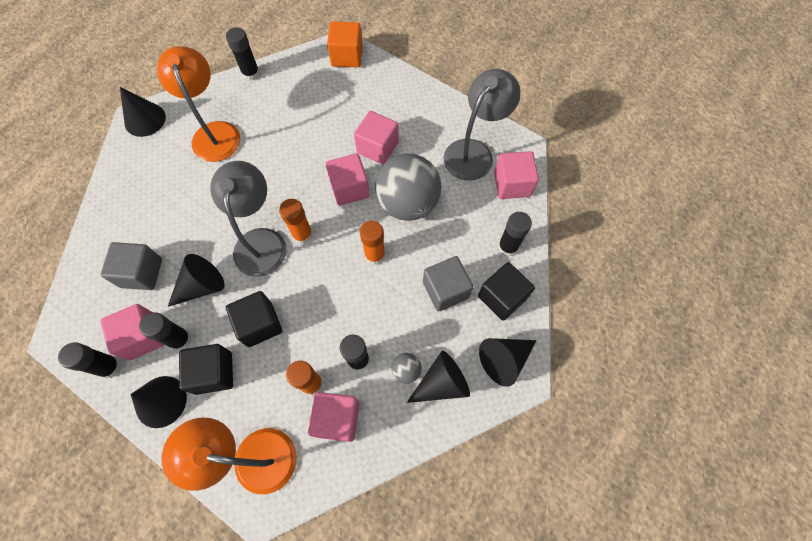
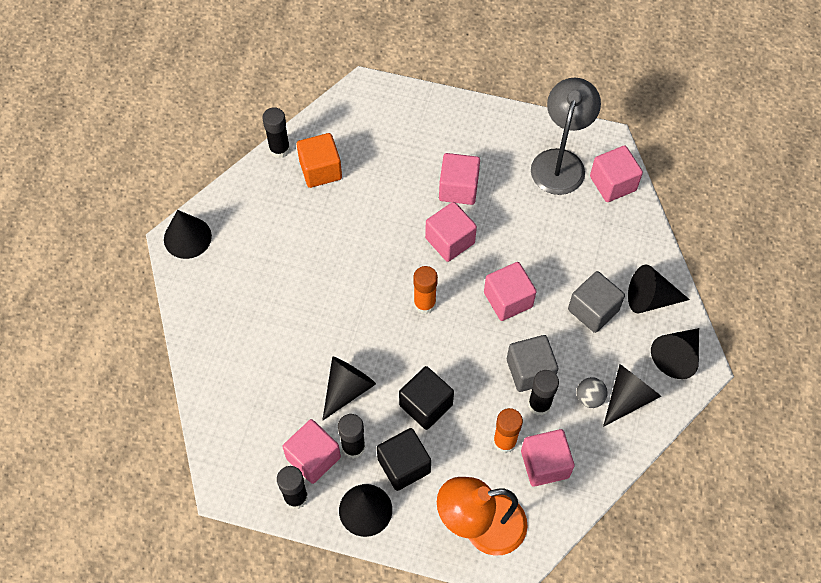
camera: 20 degrees left, 5 degrees down
grey cube [101,242,162,290] -> grey cube moved to [507,335,558,392]
orange lamp [157,46,240,162] -> none
grey lamp [210,161,287,277] -> none
orange cube [327,21,363,67] -> orange cube moved to [297,133,342,188]
orange glue stick [360,221,385,265] -> pink cube [484,262,537,321]
grey ball [375,154,442,221] -> none
black cube [478,262,535,321] -> black cone [628,265,690,313]
black glue stick [498,212,532,257] -> none

